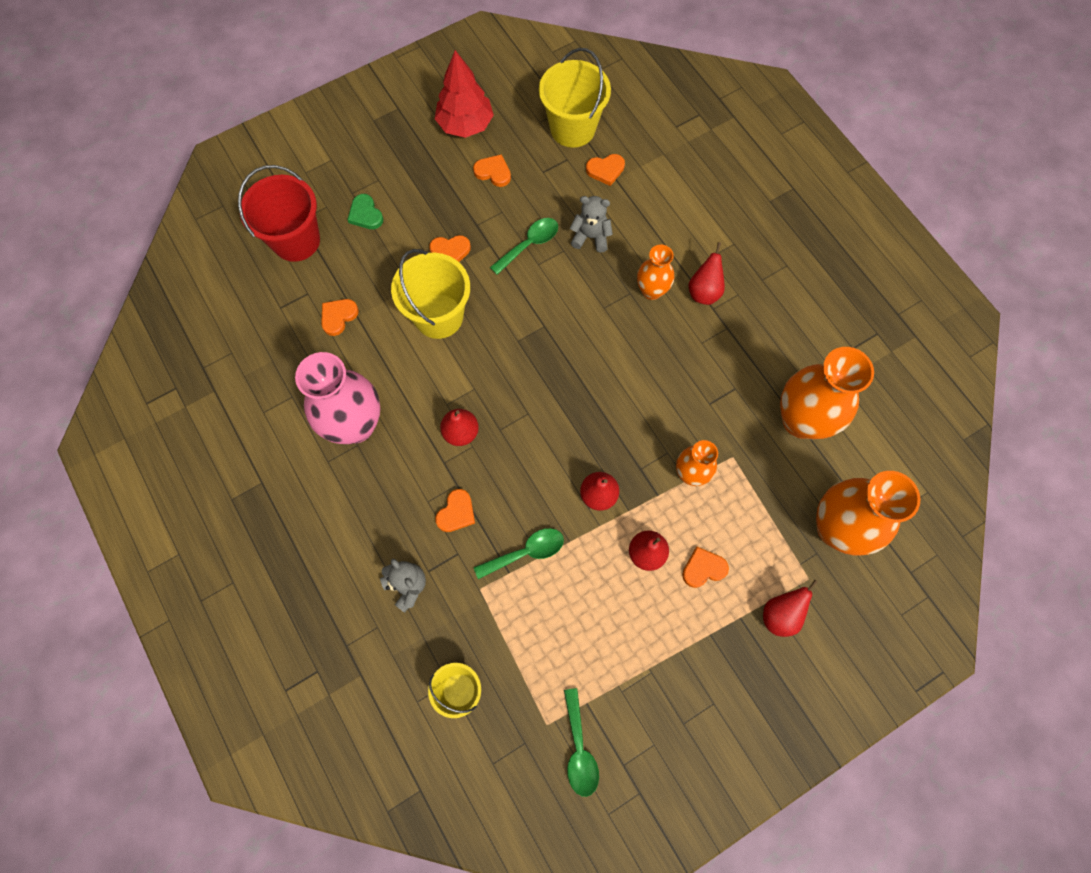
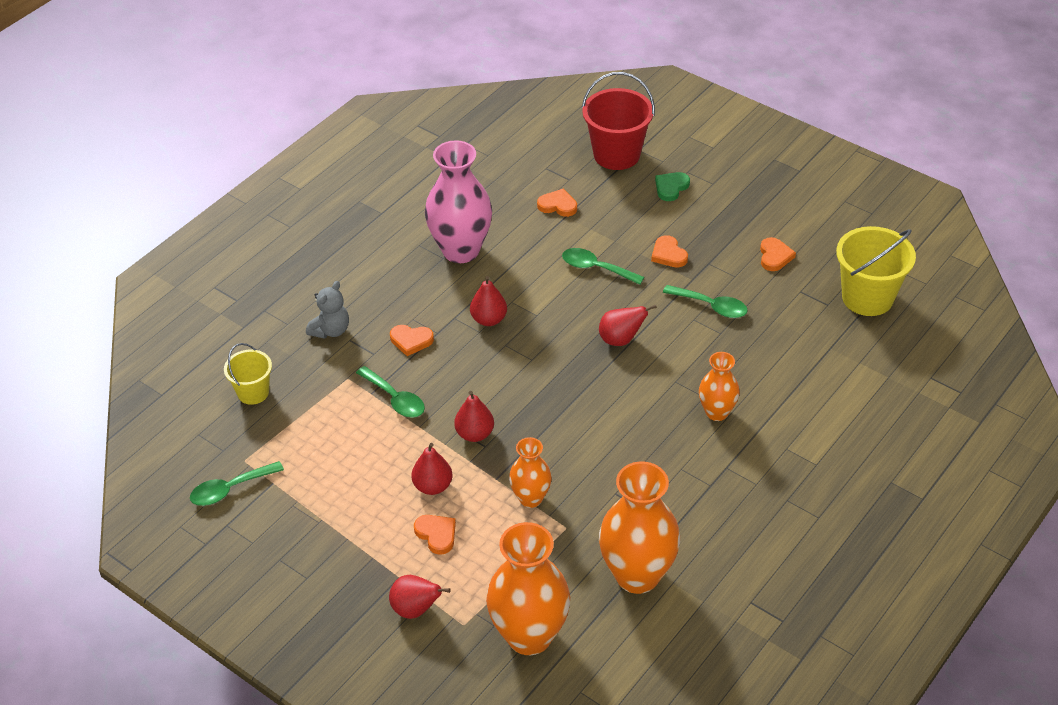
camera: 70 degrees right, 25 degrees down
yellow bucket [391,249,470,339] -> green spoon [562,248,644,285]
red tree [435,50,494,138] -> none
grey teddy bear [570,196,613,252] -> none
orange heart [586,154,625,186] -> none
red pear [689,242,725,305] -> red pear moved to [599,304,657,346]

